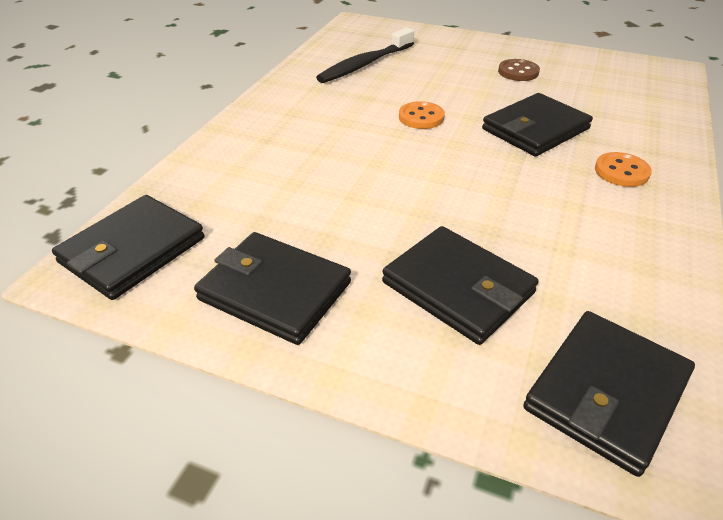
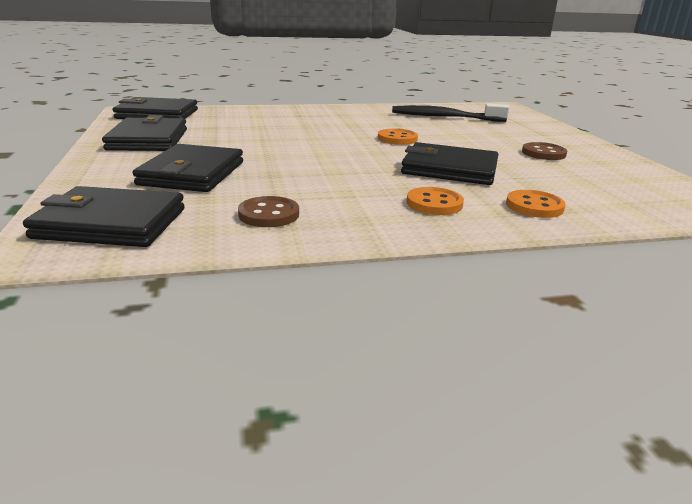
camera: 55 degrees right, 15 degrees down
none -> brown button [238,196,299,227]
none -> orange button [506,190,566,218]

